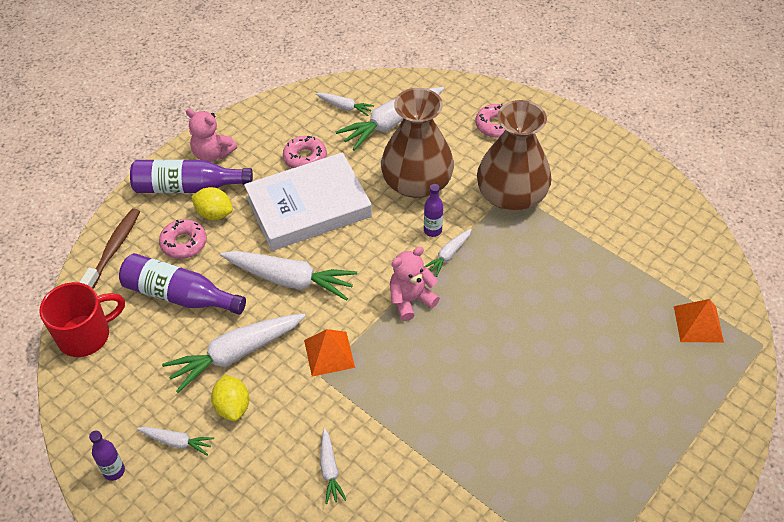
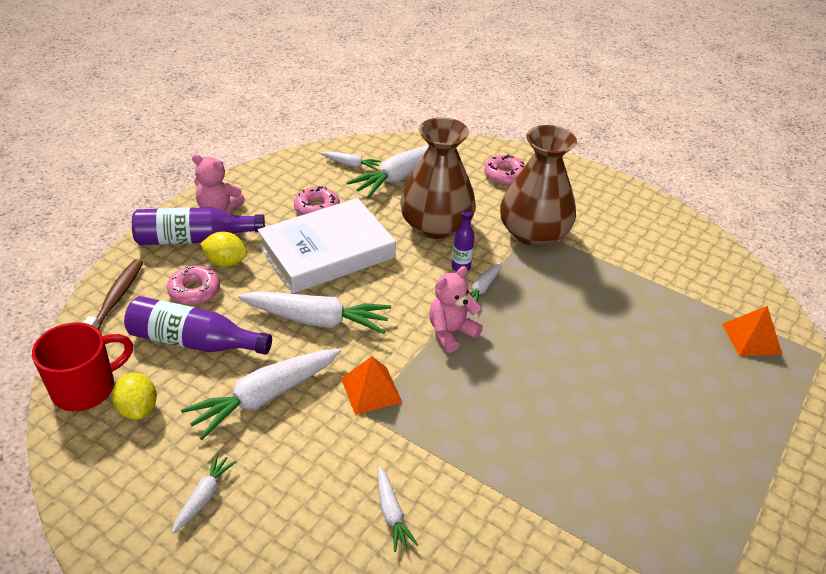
camera: 10 degrees left, 10 degrees down
purple bottle [89,431,125,481] -> none
white carrot [137,427,214,456] -> white carrot turned 75 degrees counterclockwise [172,453,237,534]
yellow lemon [211,375,249,421] -> yellow lemon moved to [112,373,157,420]

